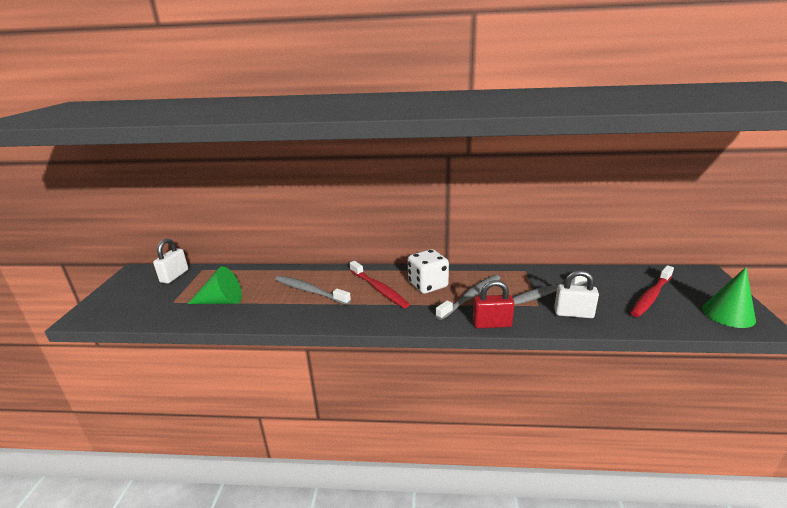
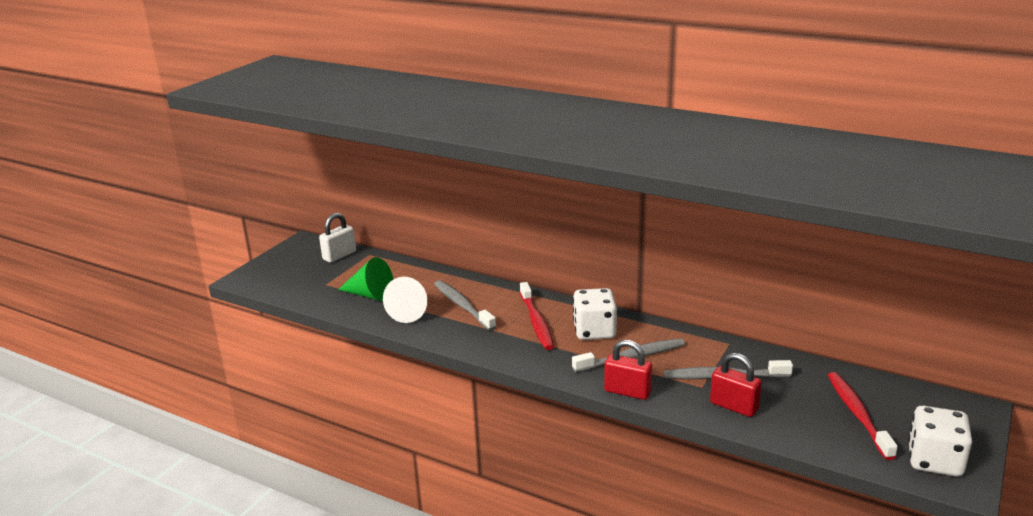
camera: 25 degrees right, 0 degrees up
white padlock [554,270,599,318] -> red padlock [710,353,762,417]
red toothbrush [630,265,674,317] -> red toothbrush turned 105 degrees clockwise [828,372,898,460]
green cone [702,267,756,328] -> white dice [908,406,972,476]
none -> white cone [383,277,427,323]

